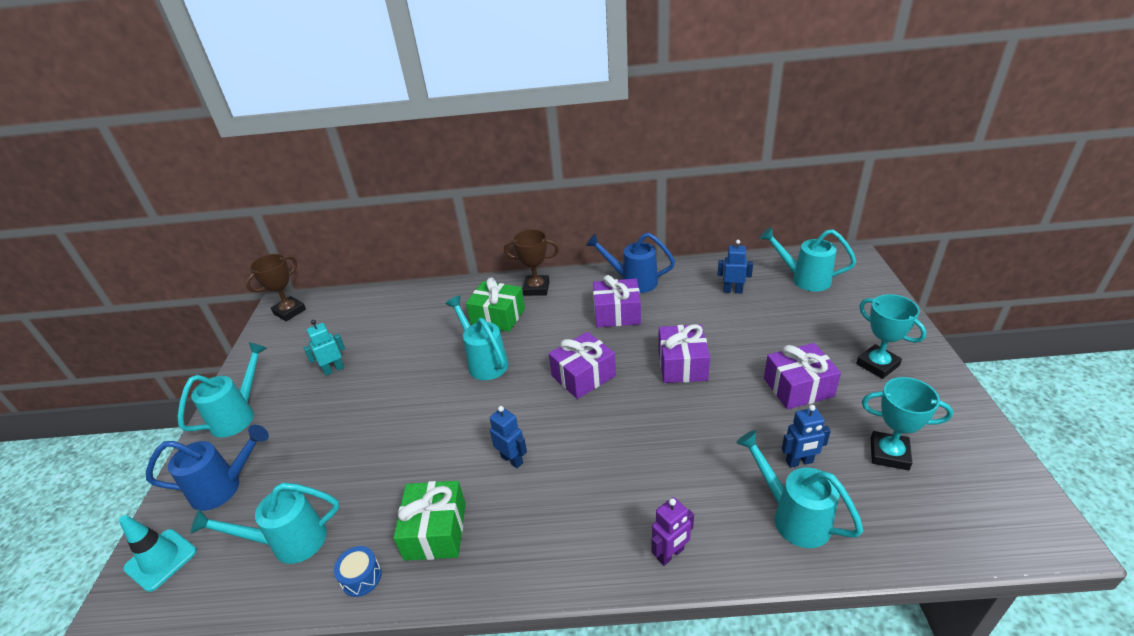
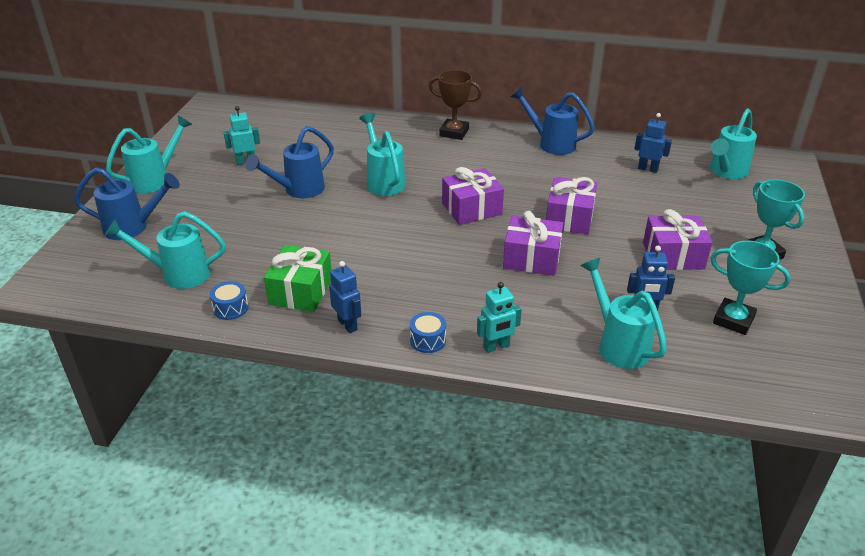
camera: 10 degrees right, 0 degrees up
turquoise traffic cone [119,515,197,592] -> none
brown trophy [246,254,306,321] -> none
green gift [466,278,525,332] -> none
blue robot [490,406,527,469] -> blue robot moved to [329,261,361,333]
purple gift [593,275,641,327] -> purple gift moved to [503,211,563,276]
purple robot [652,497,694,566] -> turquoise robot [477,282,522,353]
turquoise watering can [760,227,856,292] -> turquoise watering can turned 90 degrees counterclockwise [710,108,757,179]
none -> blue watering can [246,126,334,198]
none -> blue drum [410,312,446,353]

